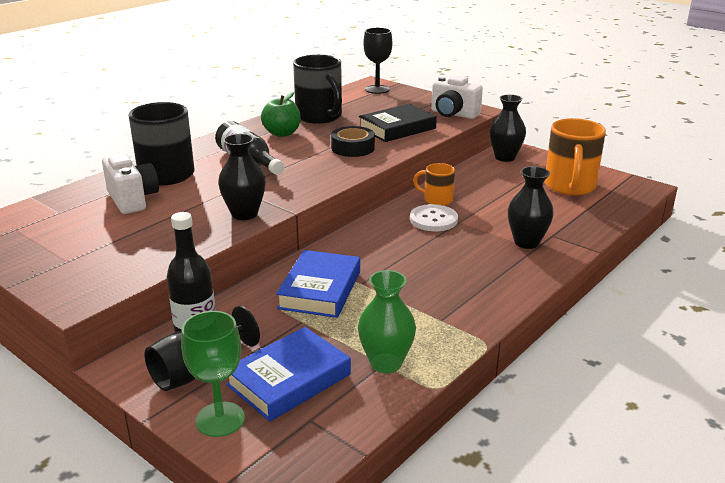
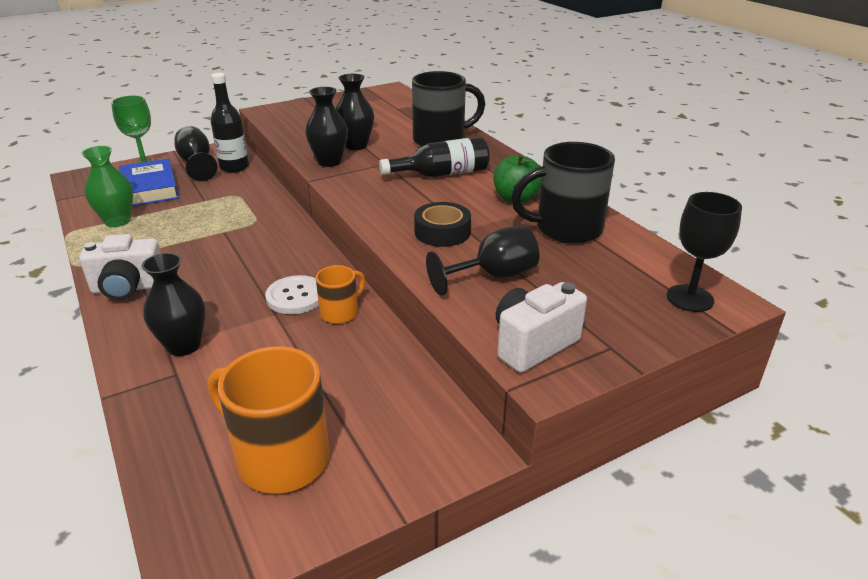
camera: 110 degrees right, 5 degrees up
white camera [102,153,159,214] -> white camera moved to [79,234,161,300]
blue book [276,250,360,318] -> none
black book [359,104,437,142] -> black goblet [426,226,539,296]
black vase [489,94,526,162] -> black vase moved to [336,74,374,150]

